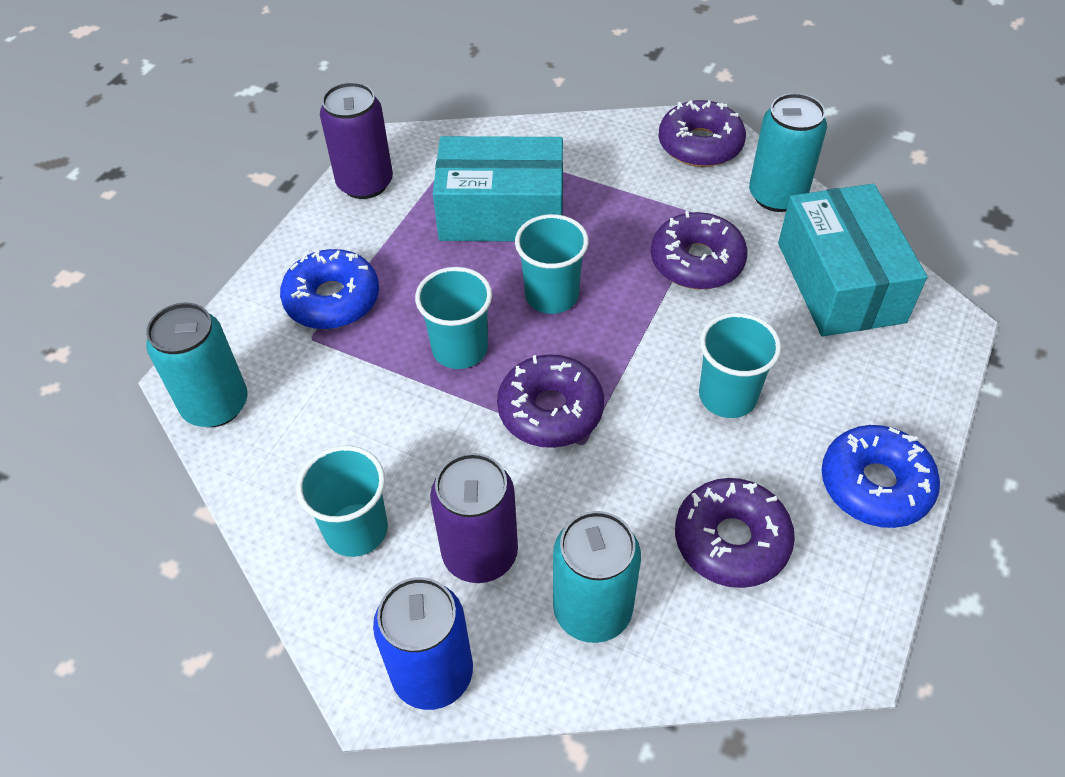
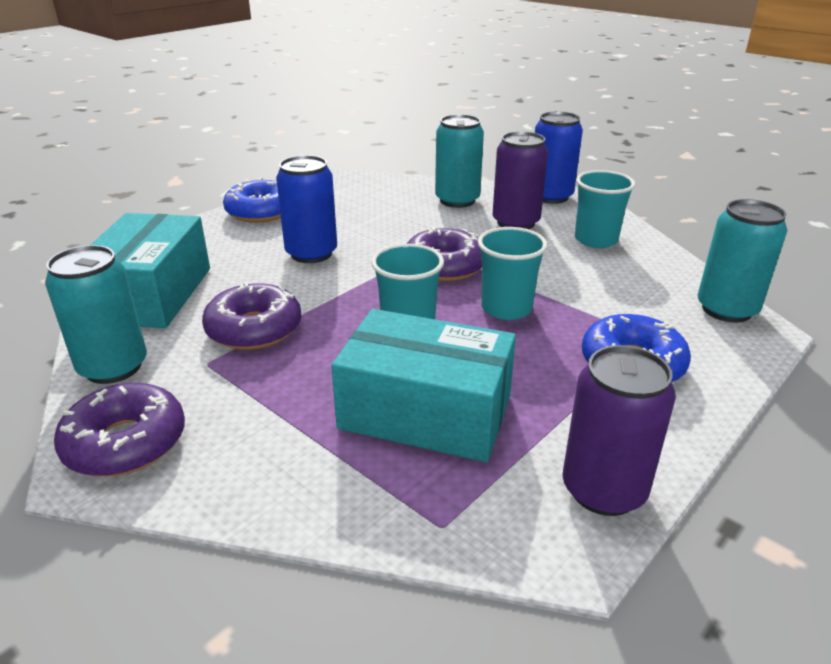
camera: 165 degrees left, 20 degrees down
purple donut [675,478,795,588] -> none
turquoise cup [699,313,781,418] -> blue can [276,155,337,263]

